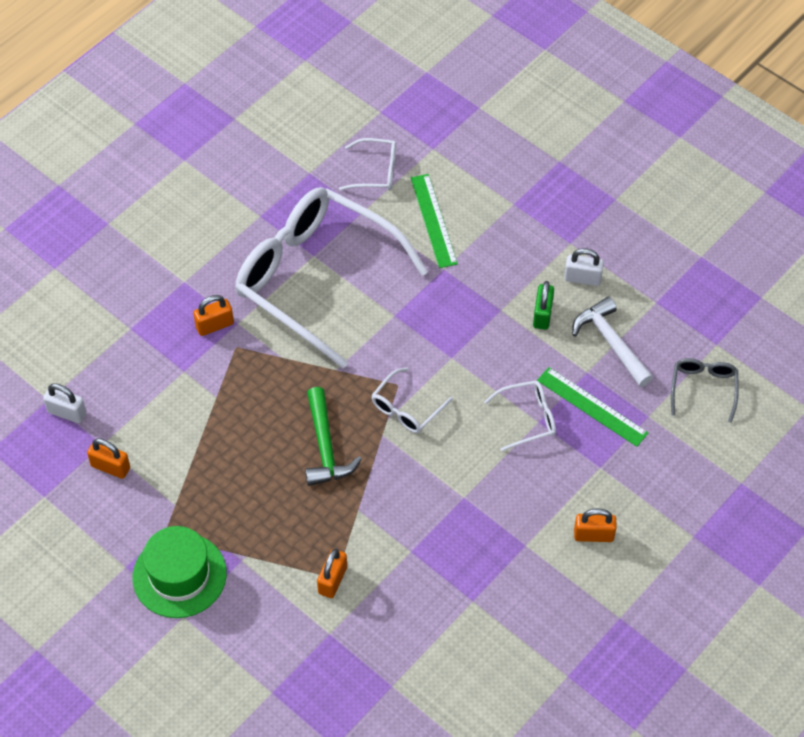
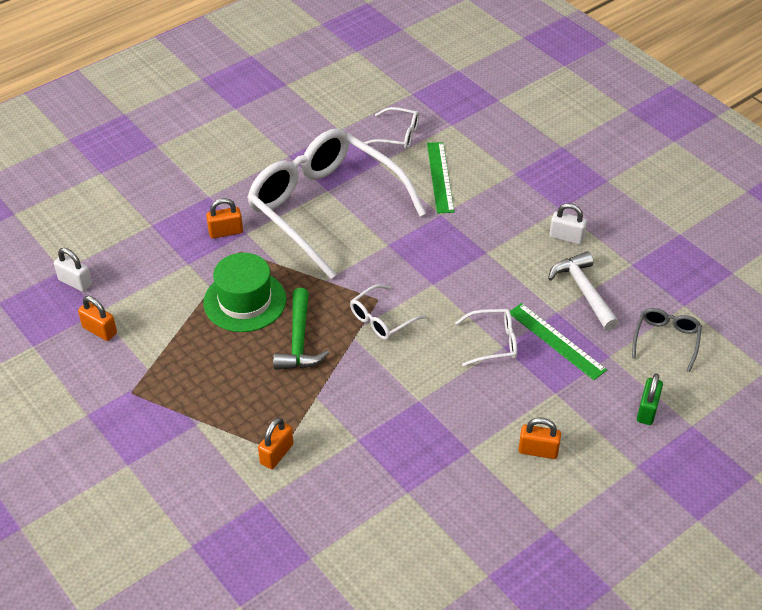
camera: 10 degrees right, 10 degrees down
green hat [133,526,227,618] -> green hat moved to [203,253,286,332]
green padlock [533,281,554,330] -> green padlock moved to [637,373,663,425]

